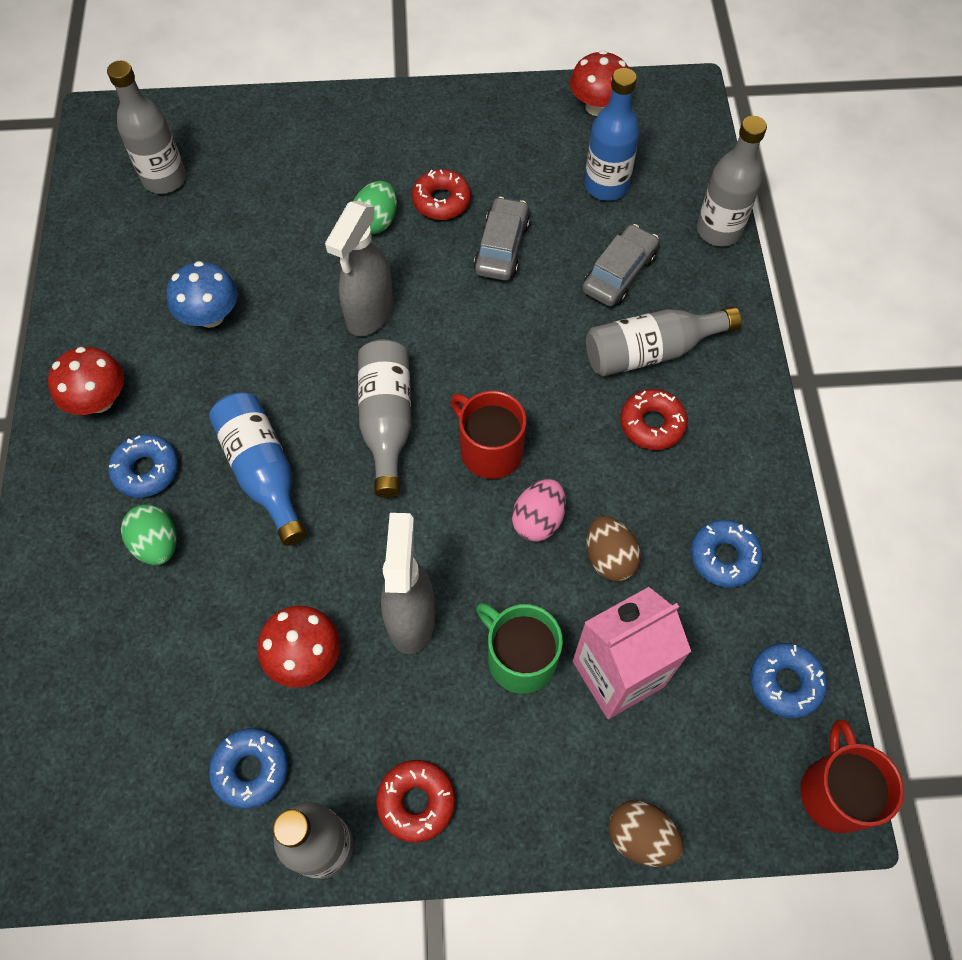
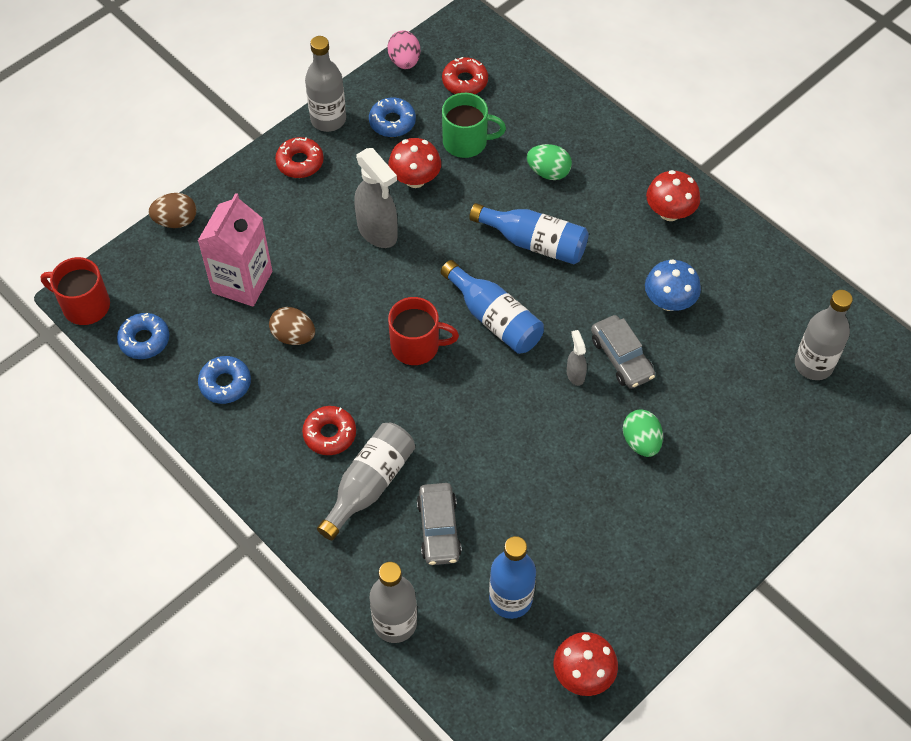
camera: 140 degrees right, 5 degrees down
blue donut [108,434,178,498] -> none
grey spray bottle [325,201,393,336] -> grey spray bottle [567,330,587,386], size x0.50
grey bottle [358,339,411,498] -> blue bottle [440,260,544,354]
red donut [412,169,471,220] -> red donut moved to [442,57,488,94]
grey car [474,197,530,281] -> grey car moved to [591,315,655,389]
green mug [476,603,563,694] -> green mug moved to [442,93,506,158]
pink egg [512,479,566,542] -> pink egg moved to [387,31,420,69]
red mug [800,720,904,834] -> red mug turned 150 degrees clockwise [40,257,110,325]

